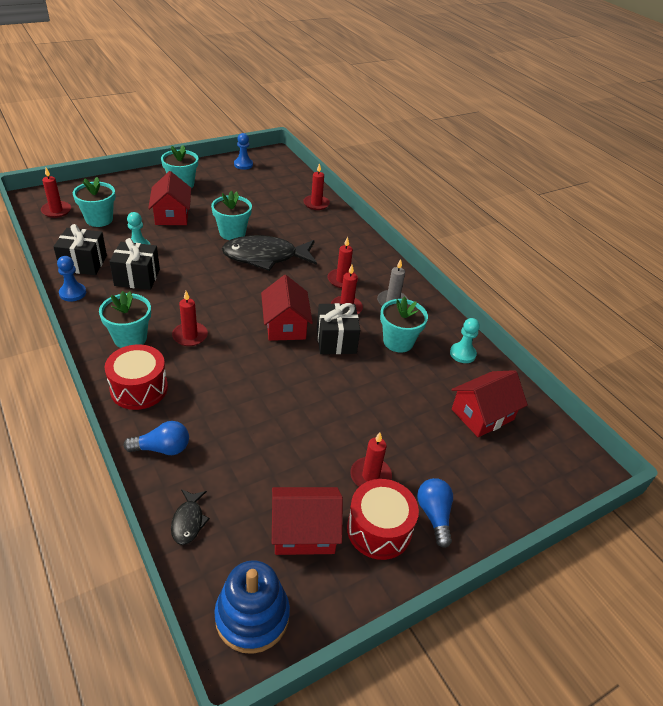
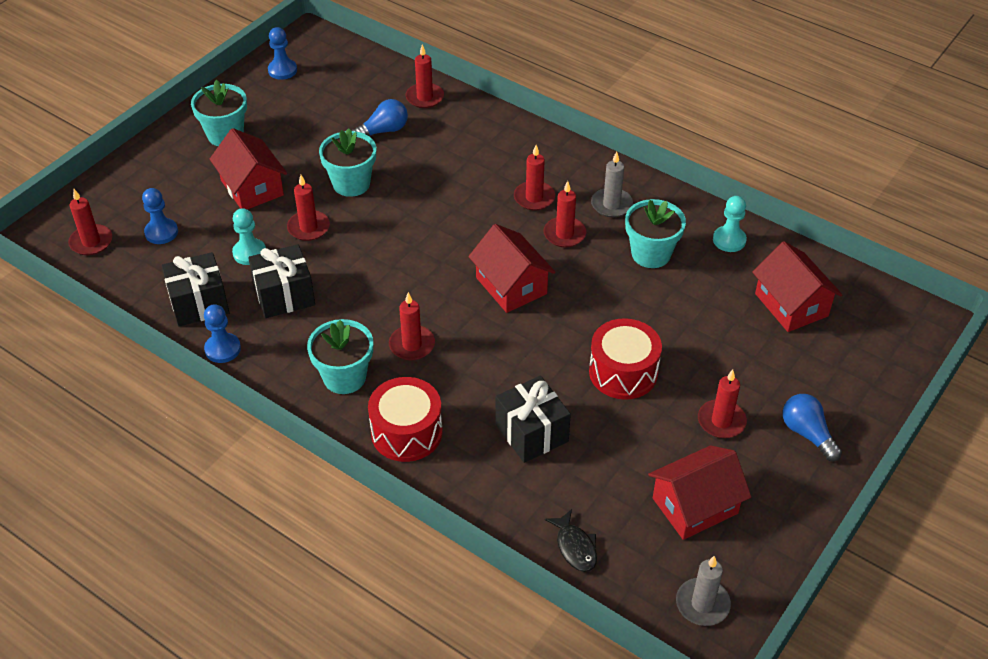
camera: 20 degrees left, 5 degrees up
turquoise flower pot [73,177,116,227] -> blue pawn [142,188,178,244]
blue light bulb [124,421,189,455] -> blue light bulb moved to [352,99,408,136]
blue stacking toy [214,560,290,654] -> grey candle [676,556,731,626]
black fish [222,235,317,271] -> none
black gift [317,303,360,354] -> black gift moved to [495,376,571,463]
red drum [347,479,419,560] -> red drum moved to [589,318,662,400]
red house [451,370,528,437] -> red house turned 60 degrees counterclockwise [752,241,842,332]
none -> red candle [287,175,330,241]

